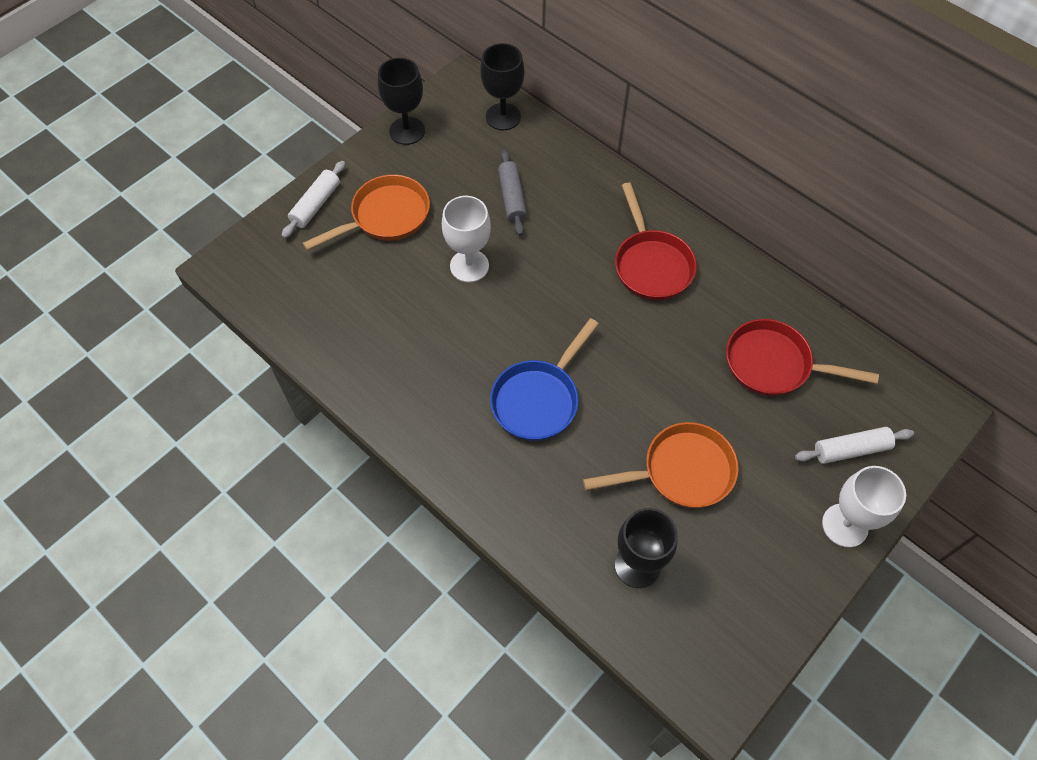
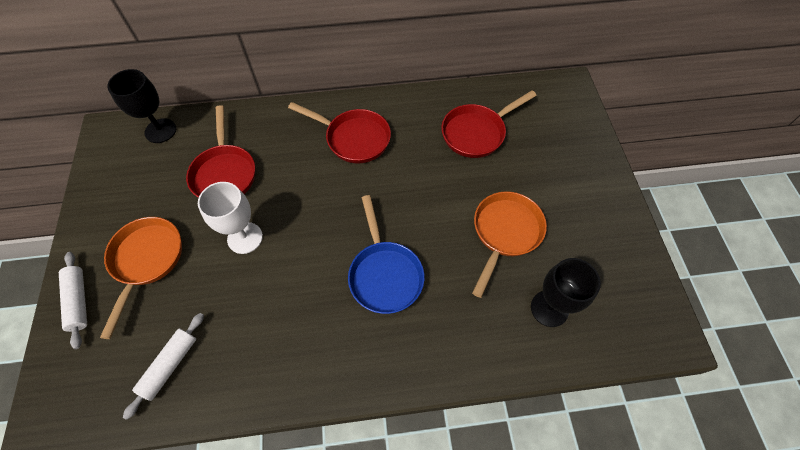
camera: 50 degrees left, 0 degrees up
black goblet [378,58,425,145] -> none
grey rolling pin [498,150,527,236] -> red pan [186,105,255,198]
white rolling pin [795,427,914,464] -> white rolling pin moved to [123,313,204,420]
white goblet [822,466,906,548] -> none

